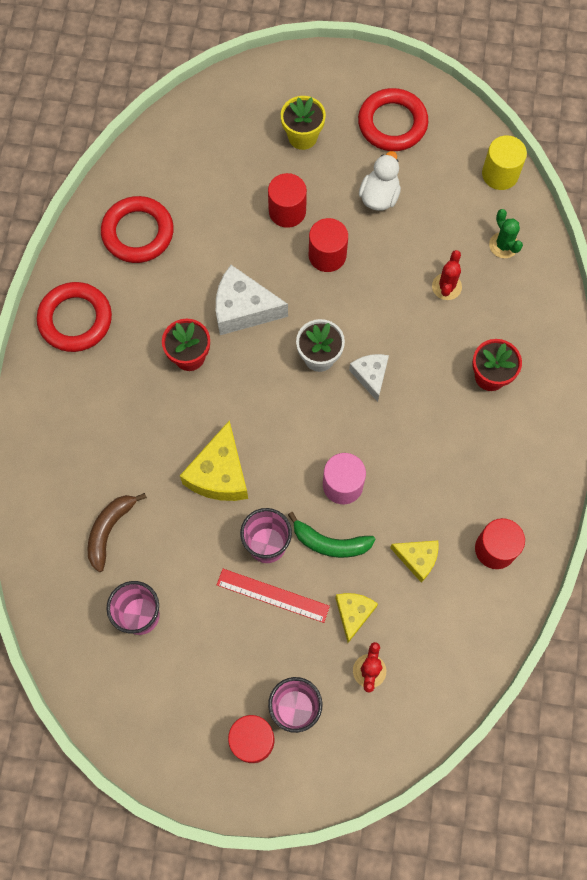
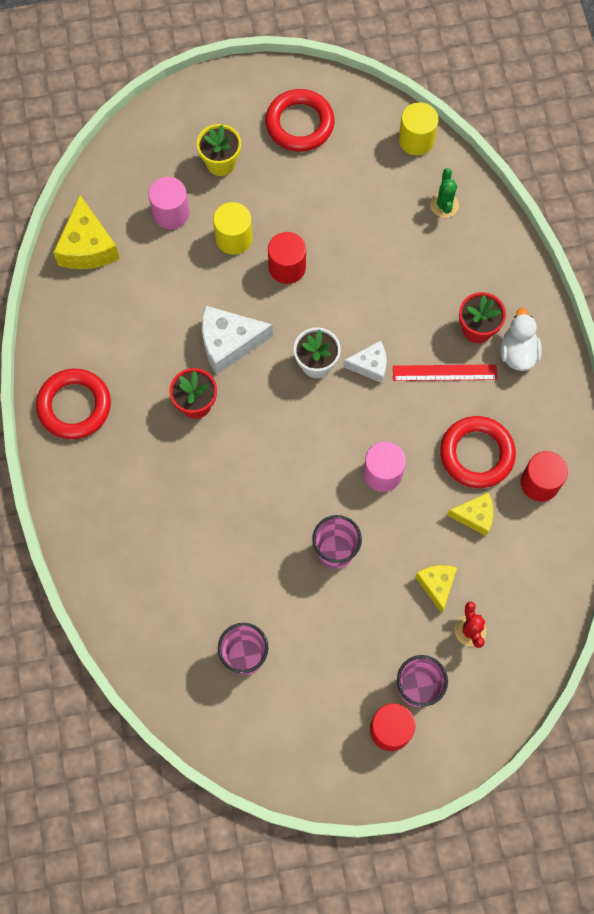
camera: 20 degrees left, 0 degrees up
brown banana [88,493,147,572] -> none
red ring [101,196,174,263] -> red ring moved to [440,416,516,488]
yellow cheese [180,420,248,501] -> yellow cheese moved to [53,195,120,269]
red ruler [217,569,330,623] -> red ruler moved to [393,364,497,381]
red cylinder [268,173,307,228] -> yellow cylinder [213,202,253,255]
green banana [288,512,376,558] -> none
white cheese [349,354,389,402] -> white cheese turned 120 degrees clockwise [343,341,387,383]
white duck [359,151,401,211] -> white duck moved to [500,308,542,371]
red cactus [432,250,462,300] -> none
green cactus [489,209,523,258] -> green cactus turned 45 degrees clockwise [430,168,459,218]
none -> pink cylinder [149,177,189,229]

